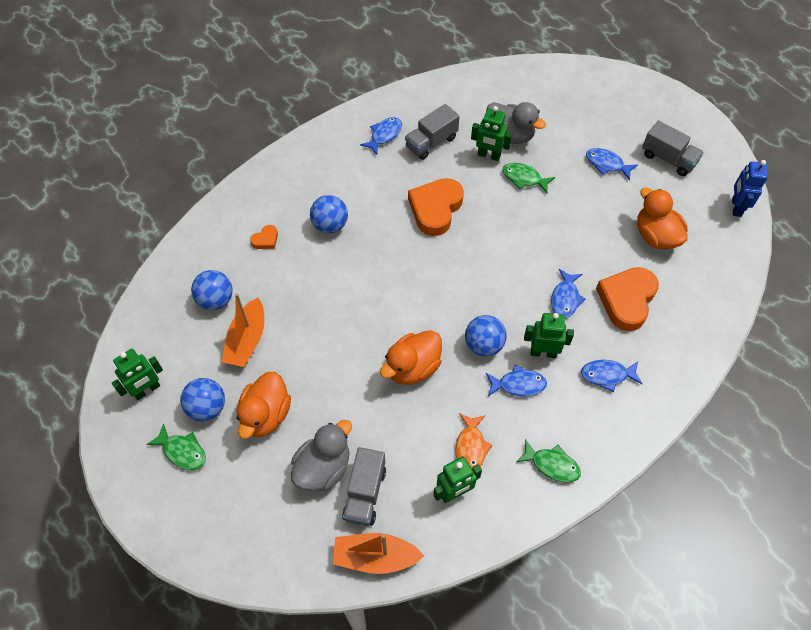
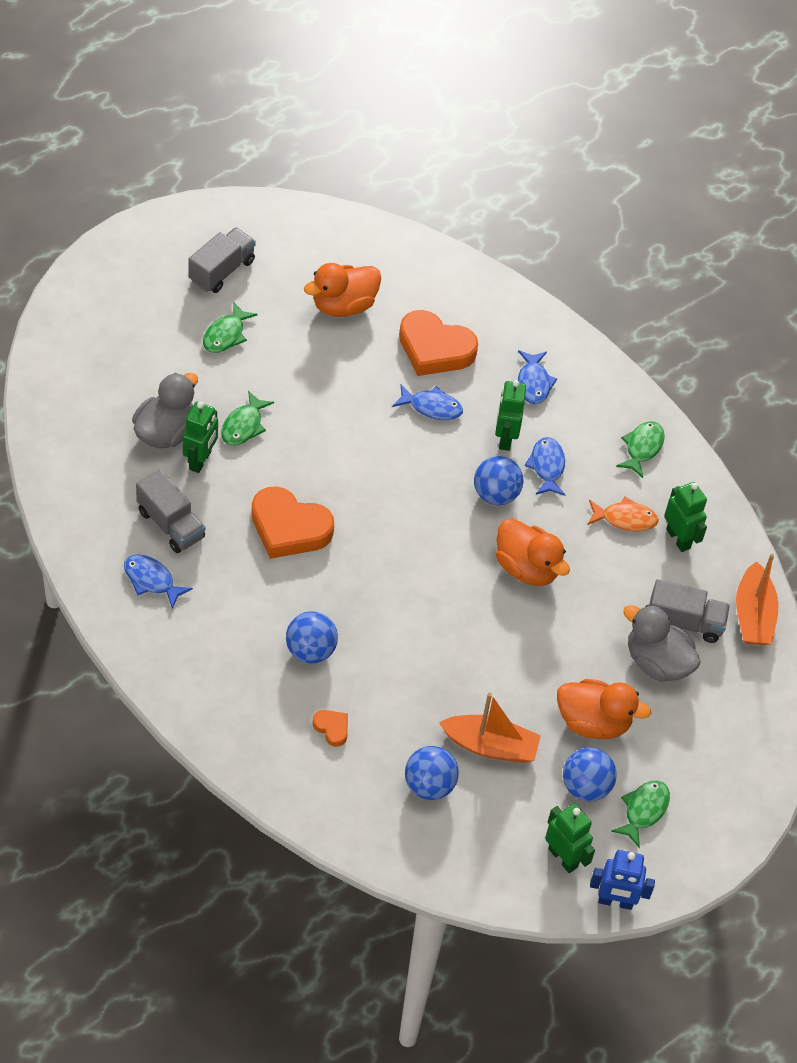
camera: 95 degrees left, 5 degrees down
blue fish [586,148,638,180] -> green fish [203,302,258,353]
blue robot [732,160,768,217] -> blue robot moved to [590,850,655,910]

